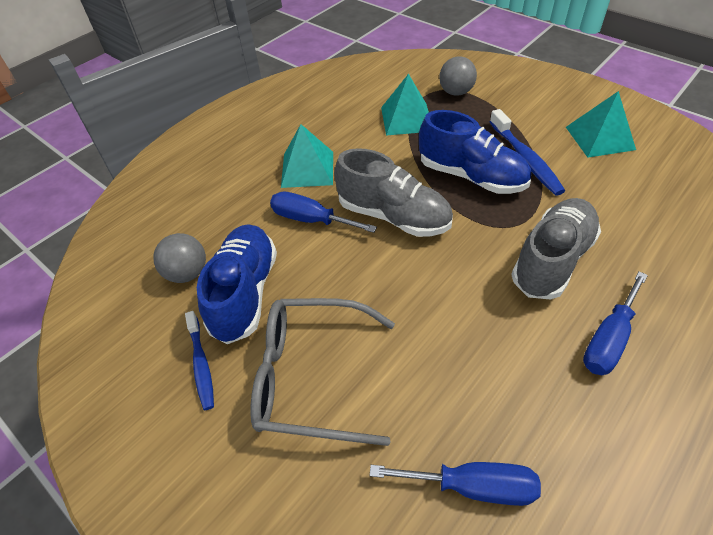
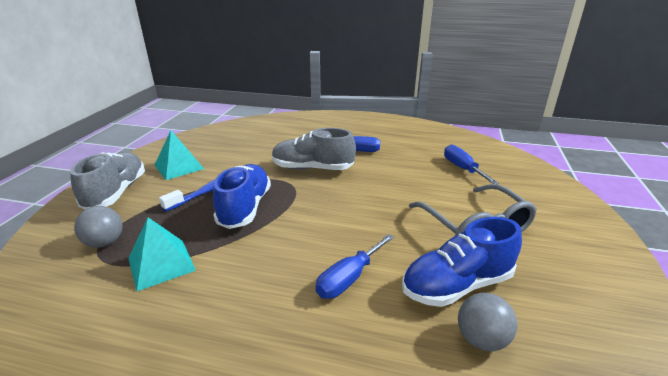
camera: 120 degrees left, 20 degrees down
blue toothbrush [185,311,214,410] -> none
blue screwdriver [270,192,377,233] -> blue screwdriver turned 45 degrees clockwise [316,234,394,299]
turquoise pyramid [281,124,333,188] -> none
grey shoe [334,148,453,237] -> grey shoe moved to [70,152,145,210]

